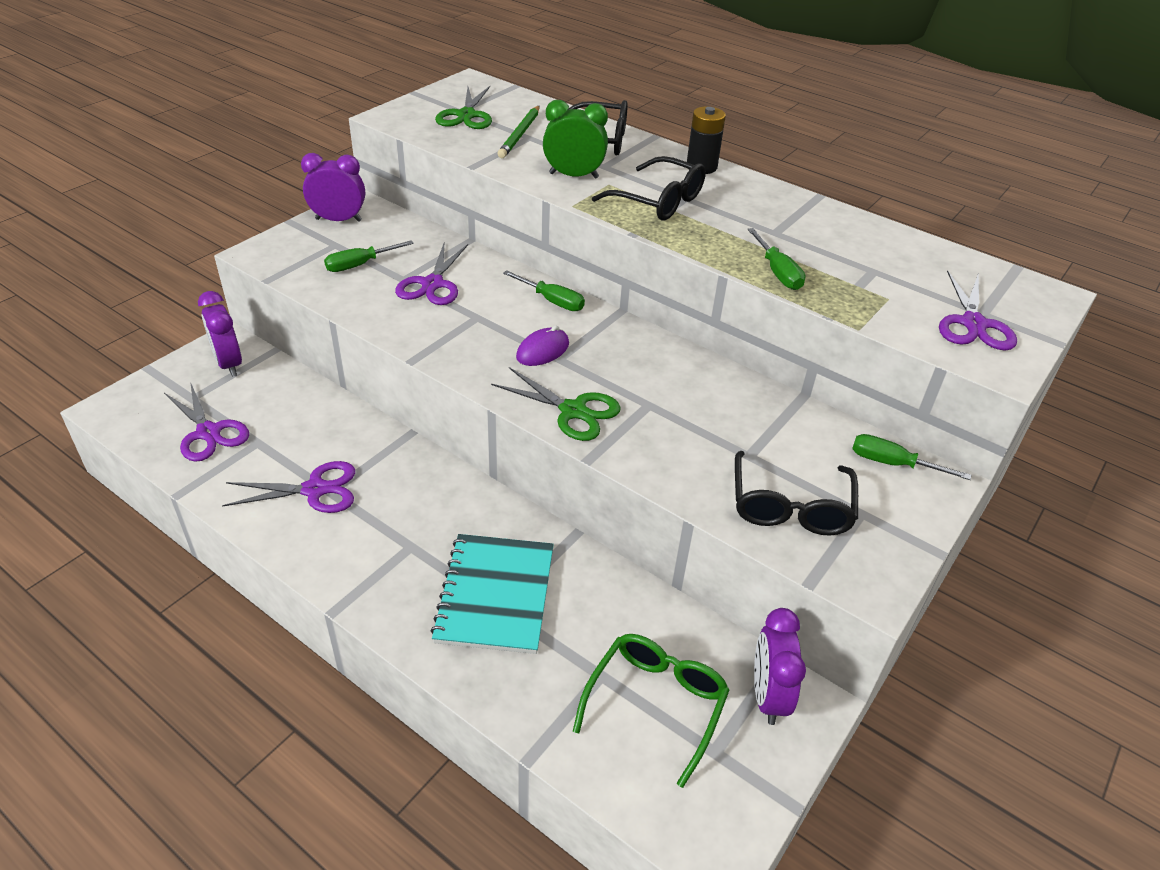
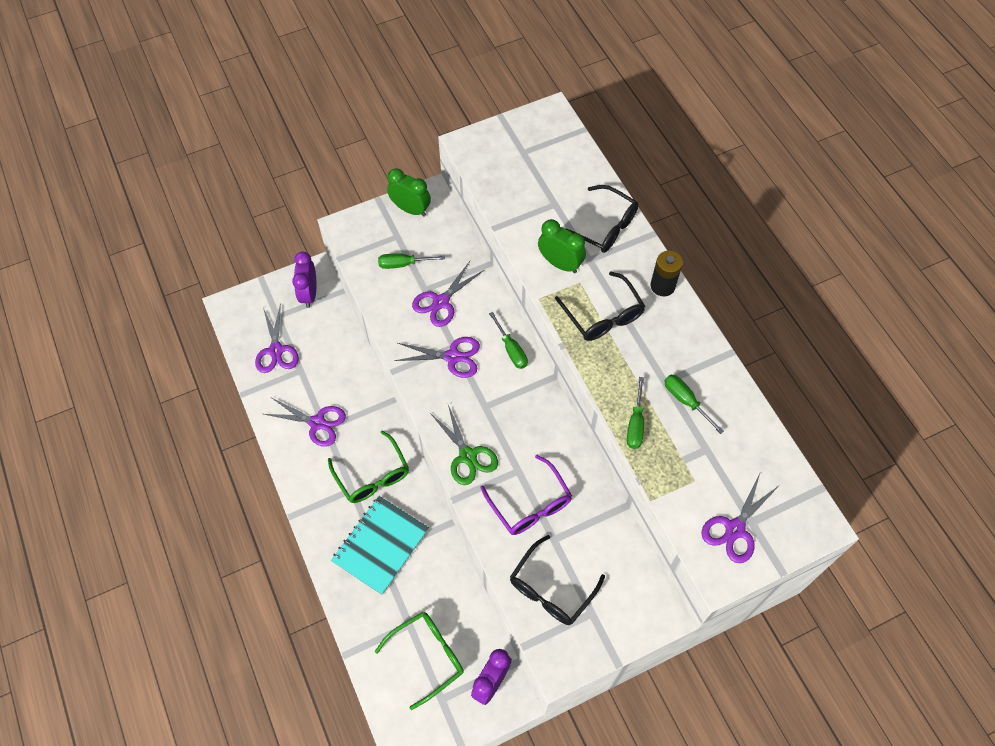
camera: 30 degrees right, 20 degrees up
purple clock [301,153,365,222] -> green clock [387,168,431,217]
green scissors [435,86,492,129] -> none
green pencil [497,106,539,158] -> none
purple mouse [516,325,569,366] -> none
green screwdriver [852,434,971,480] -> green screwdriver moved to [664,375,724,434]
none -> green glasses [328,430,409,503]
none -> purple scissors [394,337,480,378]
none -> purple glasses [480,455,572,535]

